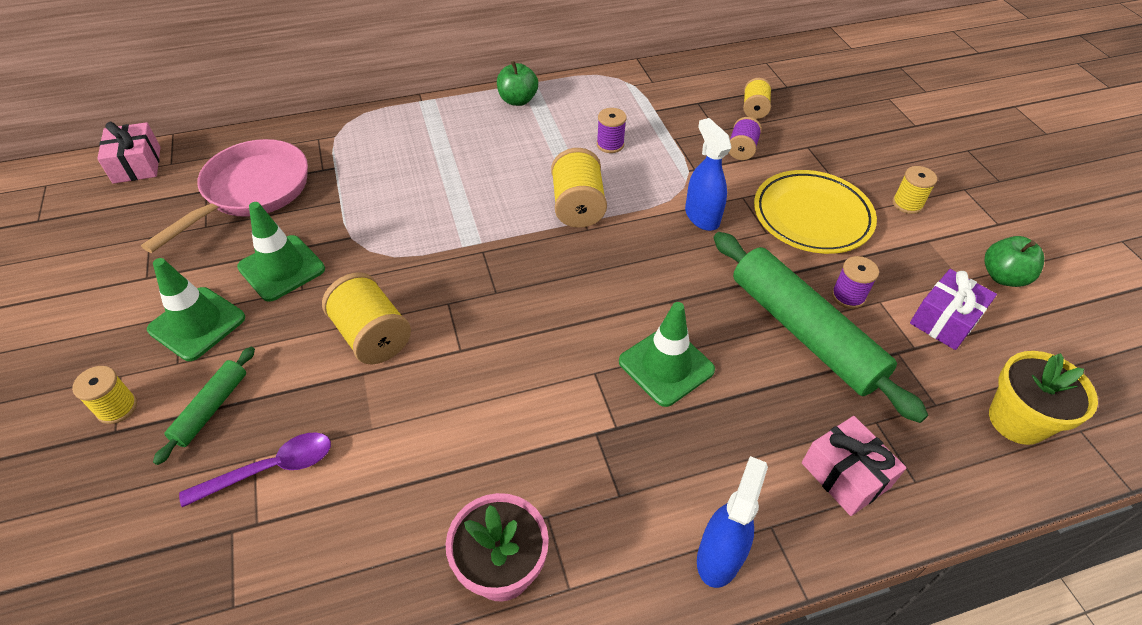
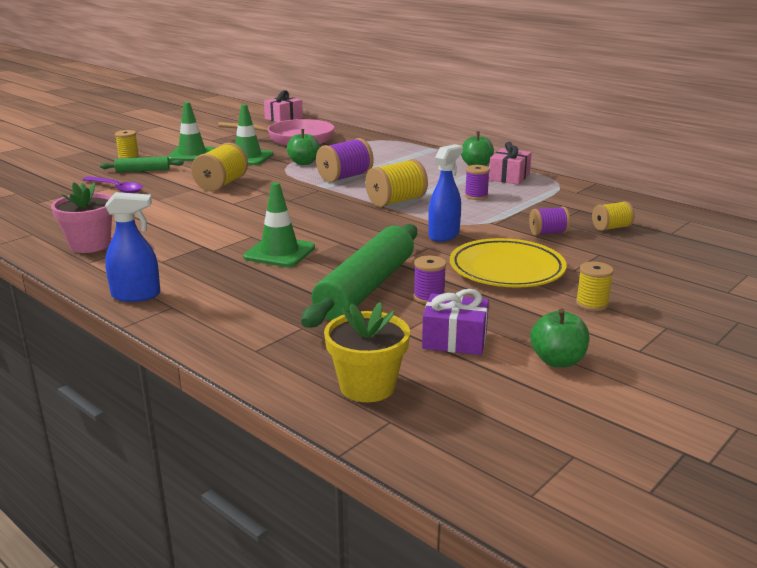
camera: 60 degrees right, 25 degrees down
pink gift [802,416,907,516] -> pink gift moved to [489,142,532,185]
none -> green apple [287,129,320,165]
none -> purple spool [316,138,373,182]

